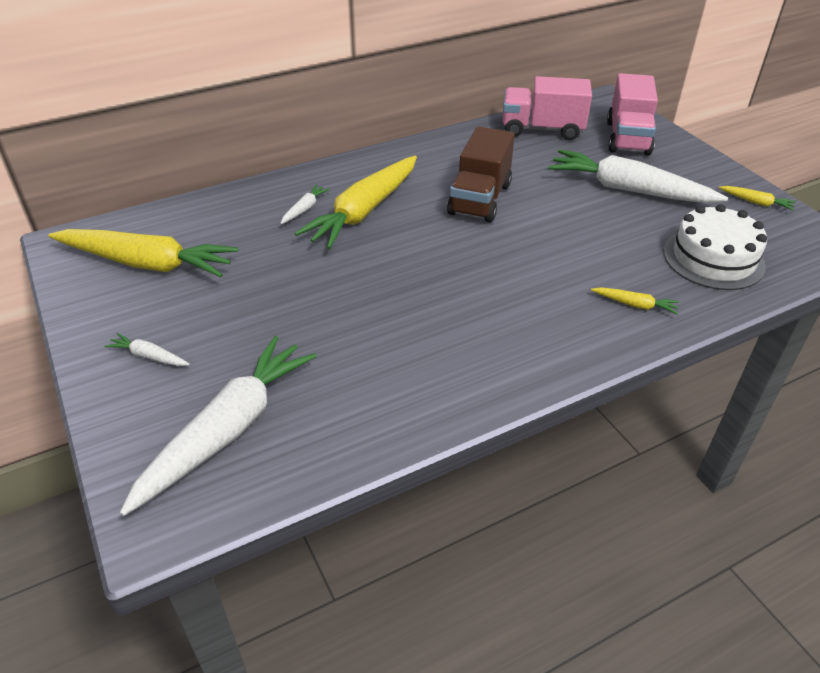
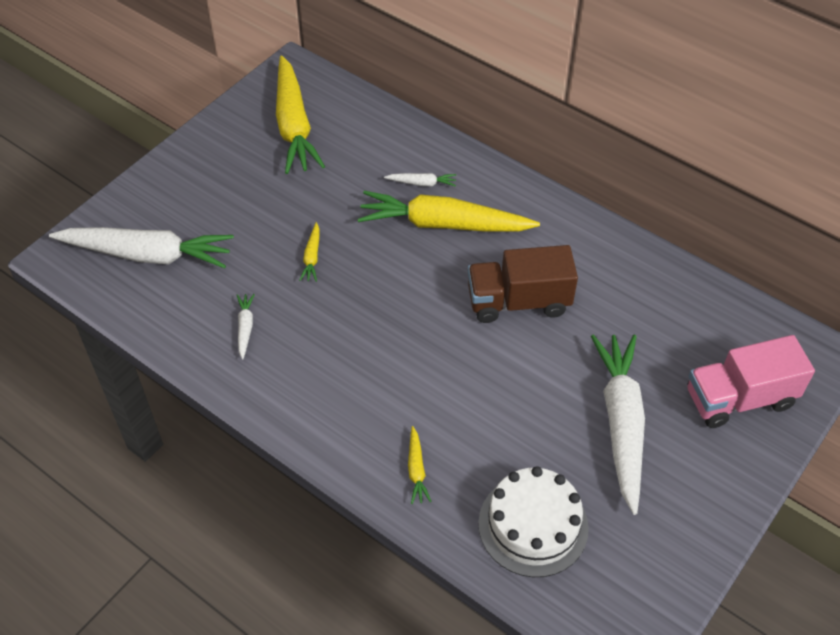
camera: 65 degrees right, 10 degrees up
white carrot [104,333,190,366] -> white carrot moved to [237,294,255,359]
pink truck [503,76,592,140] -> none
yellow carrot [719,186,796,211] -> yellow carrot moved to [299,222,319,282]

